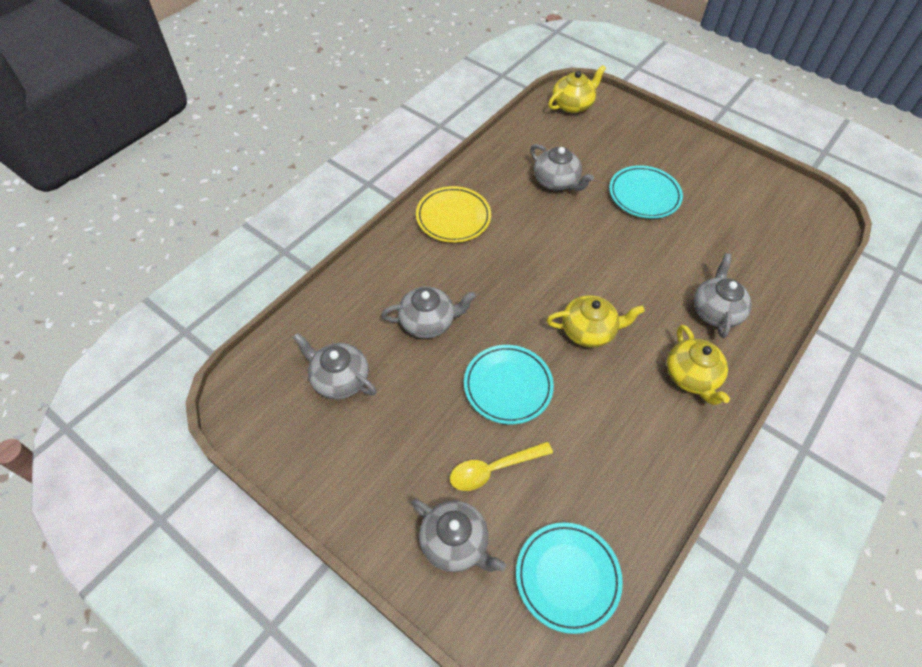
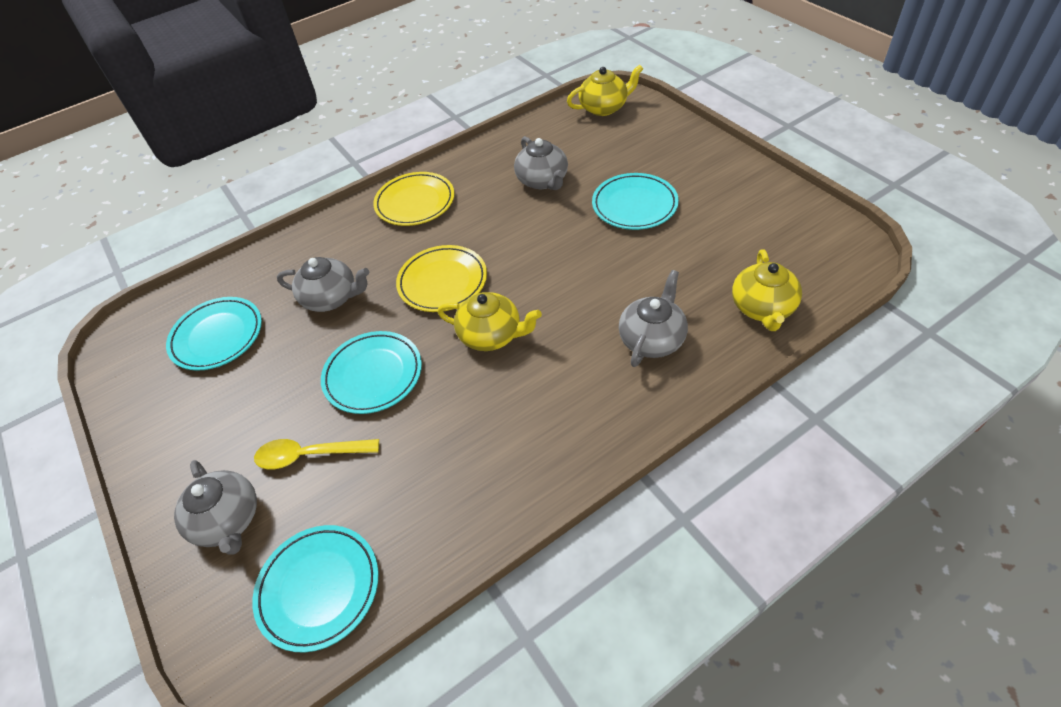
camera: 25 degrees right, 5 degrees down
grey teapot [293,333,377,399] -> turquoise plate [166,297,262,371]
yellow teapot [667,325,730,405] -> yellow teapot moved to [732,249,802,331]
none -> yellow plate [396,245,487,312]

